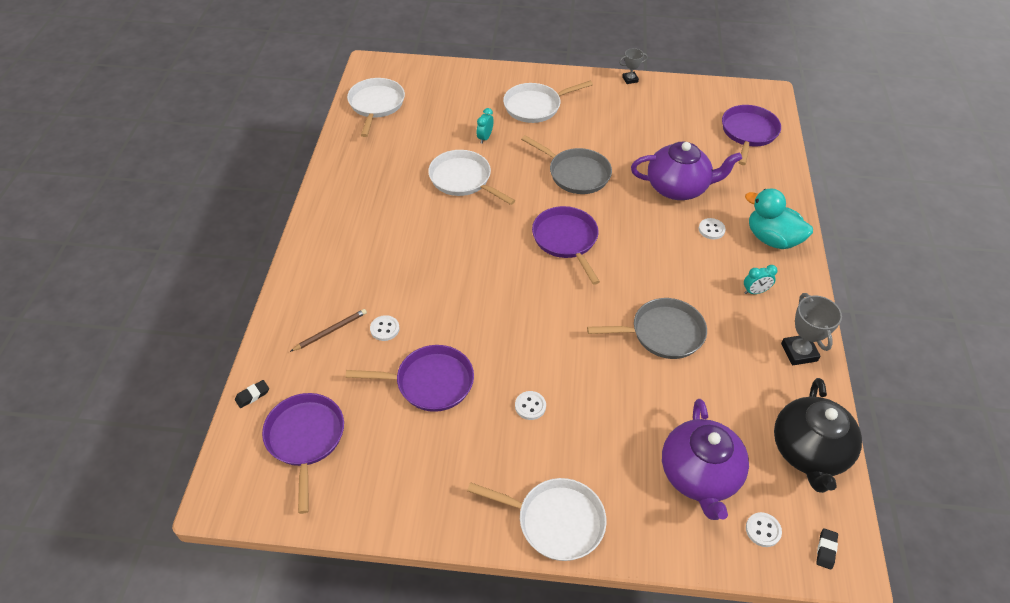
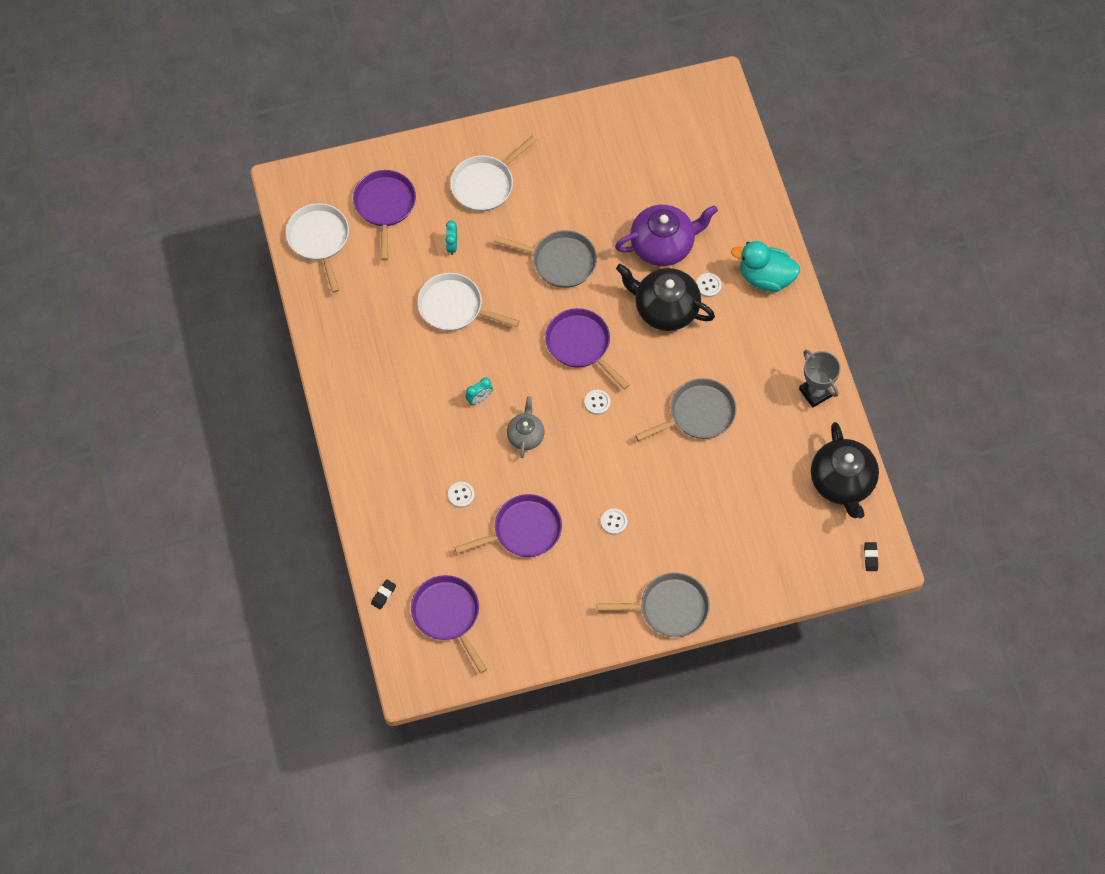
camera: 20 degrees left, 15 degrees up
brown pencil [290,309,367,352] -> none
white pan [467,478,607,561] -> grey pan [597,573,710,637]
grey trophy [619,48,648,84] -> none
purple teapot [662,399,749,520] -> none
purple pan [722,105,781,165] -> purple pan moved to [353,170,416,260]
turquoise clock [744,265,778,294] -> turquoise clock moved to [465,378,493,405]
white button [746,512,782,547] -> white button moved to [584,390,610,415]
none -> grey teapot [507,396,544,458]
none -> black teapot [616,264,715,331]

